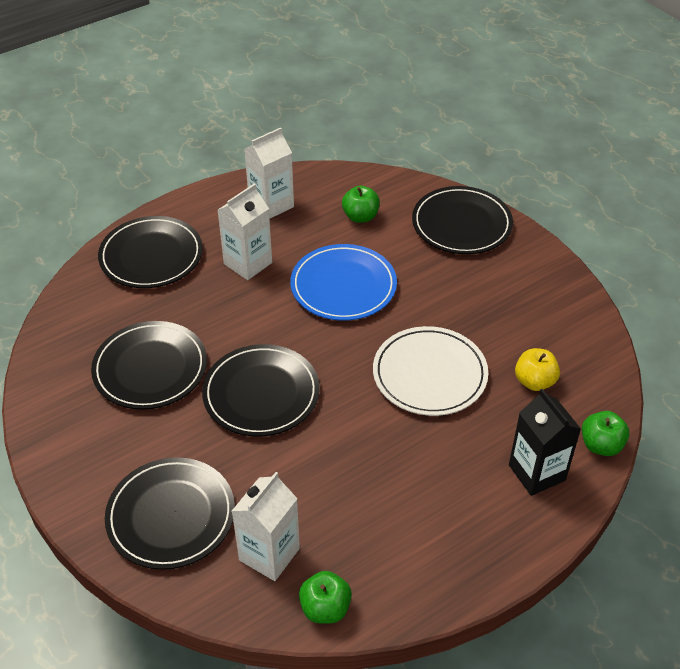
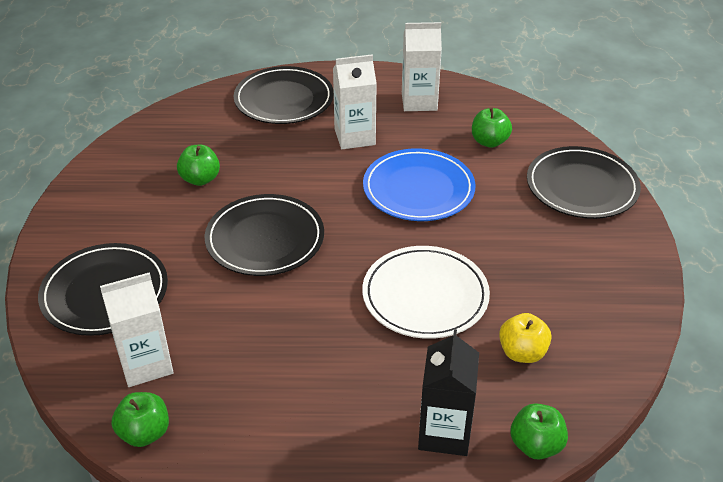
camera: 35 degrees right, 5 degrees down
black plate [91,321,207,410] -> green apple [177,145,220,186]

